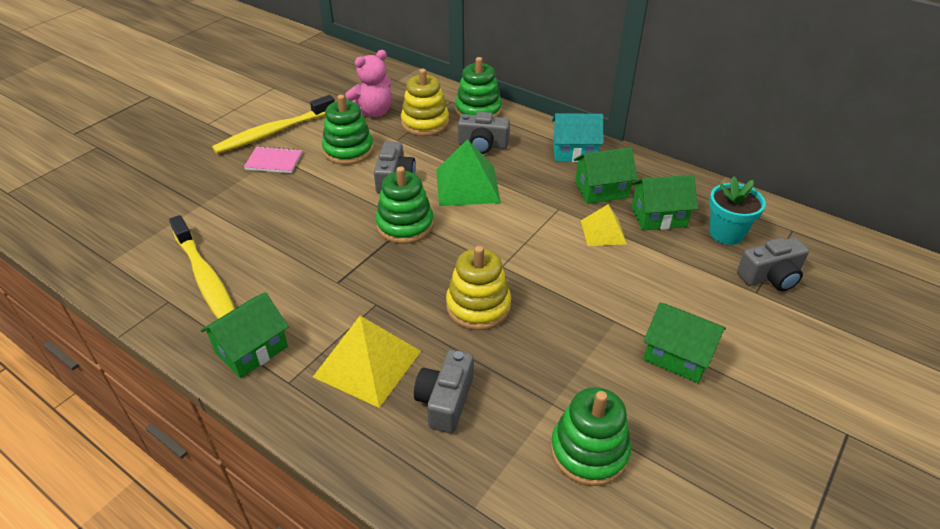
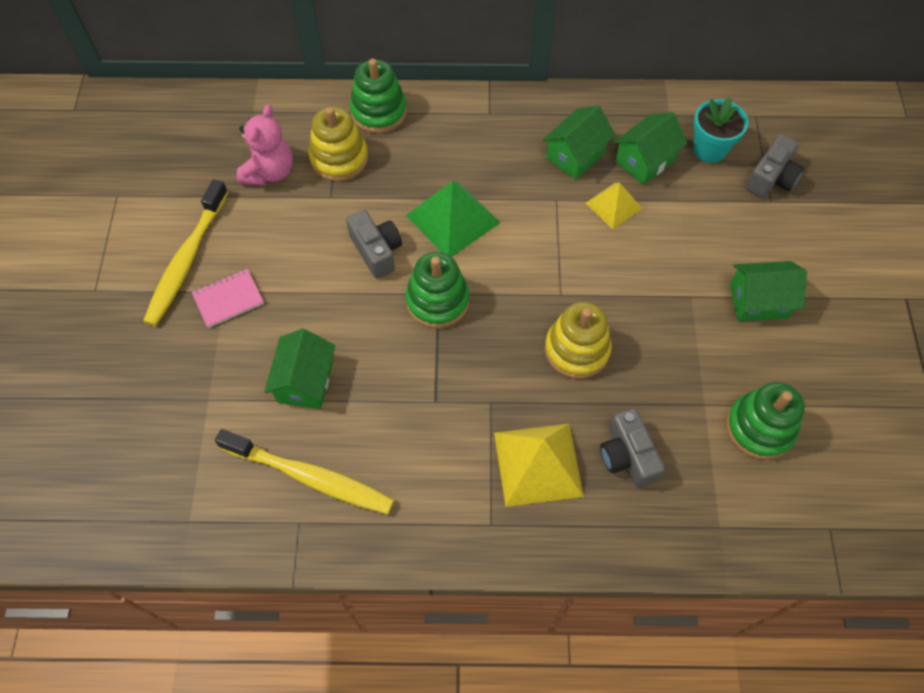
camera: 35 degrees left, 20 degrees up
green house [200,292,289,378] -> green house moved to [264,329,335,409]
green stacking toy [322,95,374,165] -> none
grey camera [458,112,510,154] -> none
turquoise house [552,113,603,162] -> none

